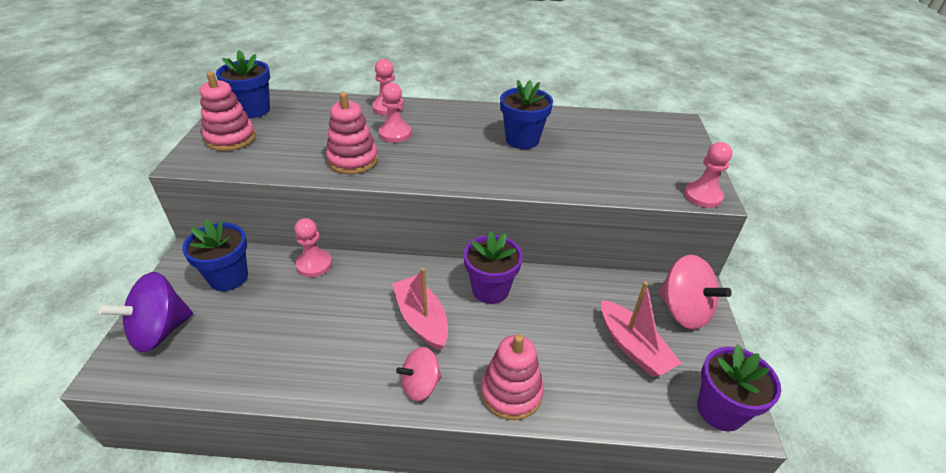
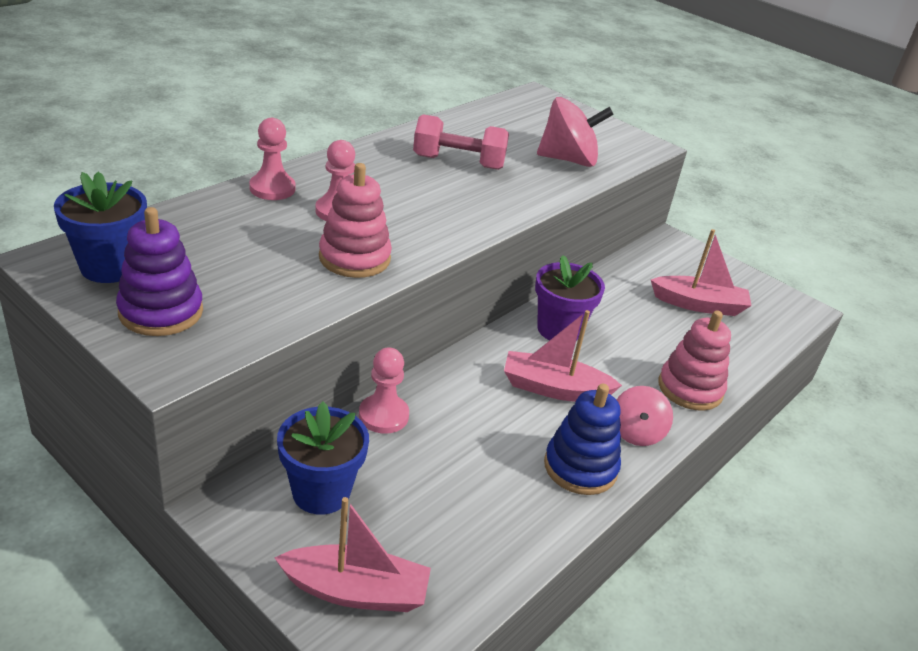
camera: 55 degrees left, 5 degrees down
purple spinning top [98,272,193,353] -> pink boat [274,497,431,612]
pink stacking toy [200,72,256,151] -> purple stacking toy [116,207,203,336]
blue flower pot [500,80,553,149] -> pink dumbbell [413,114,509,170]
pink spinning top [658,255,732,330] -> pink spinning top moved to [537,97,614,167]
pink pawn [684,142,733,208] -> none
purple flower pot [697,345,781,431] -> none
none -> blue stacking toy [544,384,621,495]

